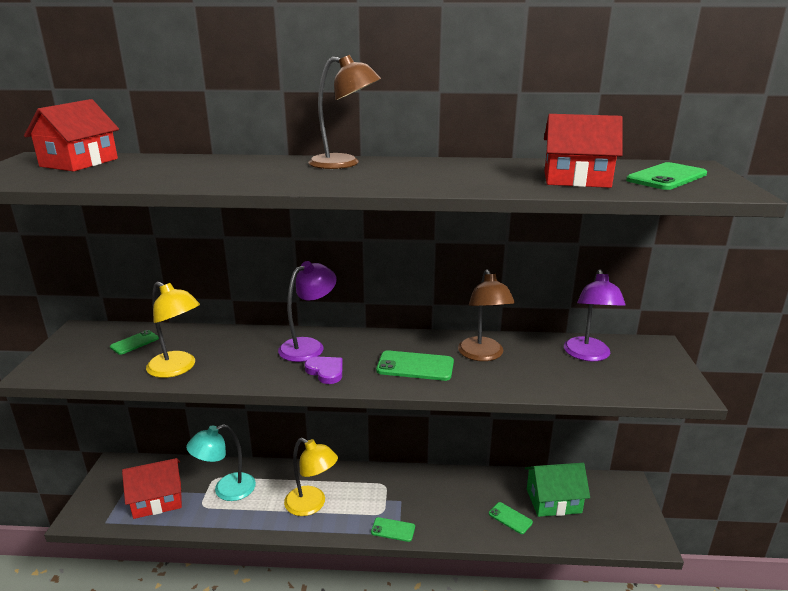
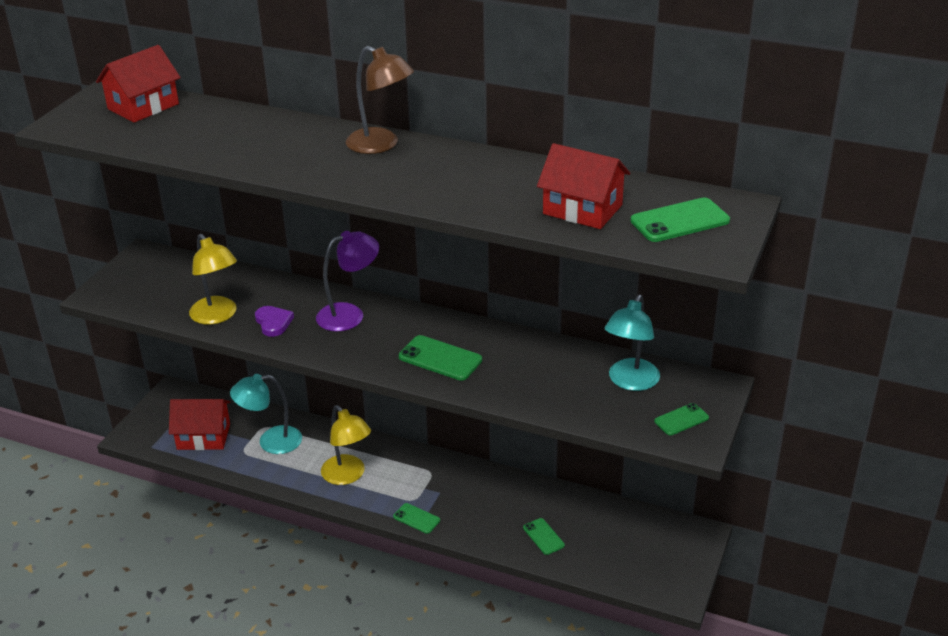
camera: 20 degrees right, 10 degrees up
green phone [110,330,159,355] -> green phone moved to [654,403,709,435]
purple heart [305,357,343,384] -> purple heart moved to [255,306,294,337]
brown lamp [458,269,515,361] -> none
green house [525,463,590,517] -> none
purple lamp [564,269,626,361] -> turquoise lamp [605,294,660,391]

